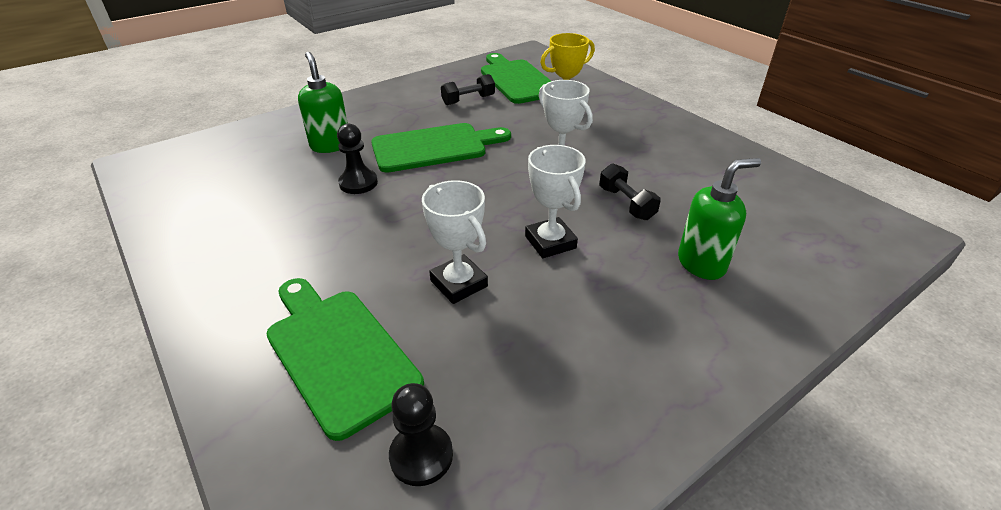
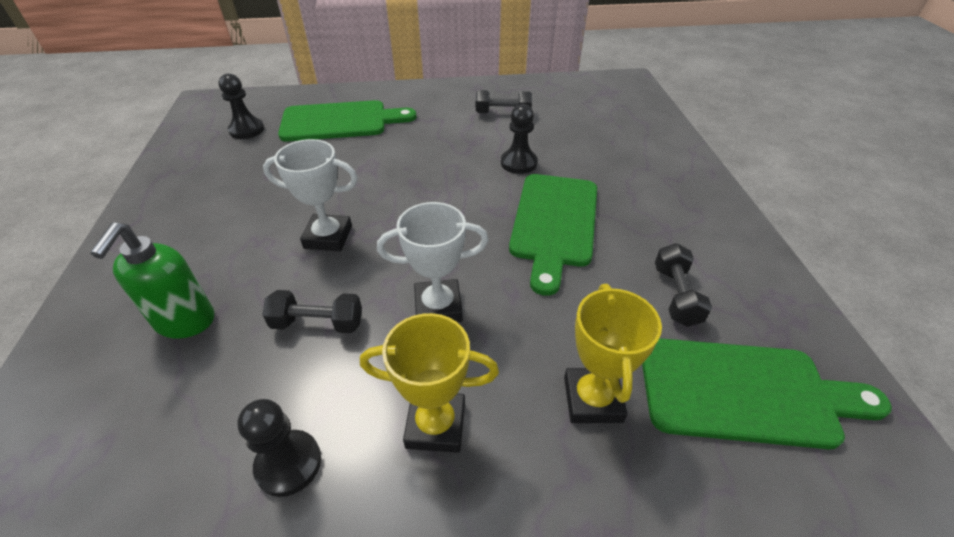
camera: 120 degrees right, 5 degrees up
green soap dispenser [298,52,348,153] -> none
white trophy [422,180,488,304] -> none
none -> black pawn [237,399,321,497]
none -> yellow trophy [360,313,499,453]
none -> black dumbbell [476,90,532,113]

